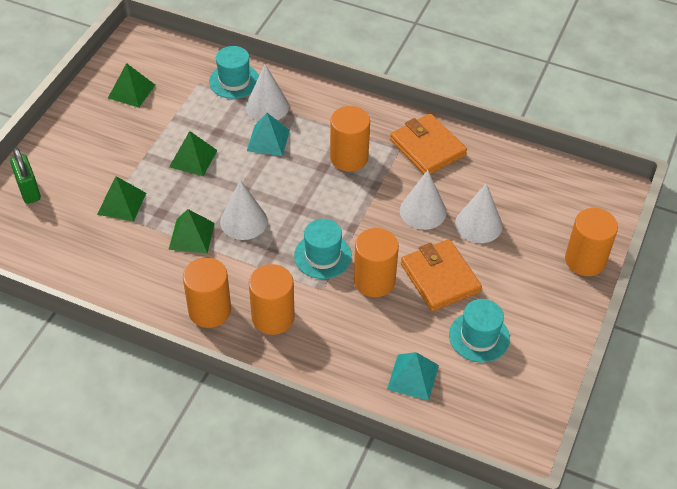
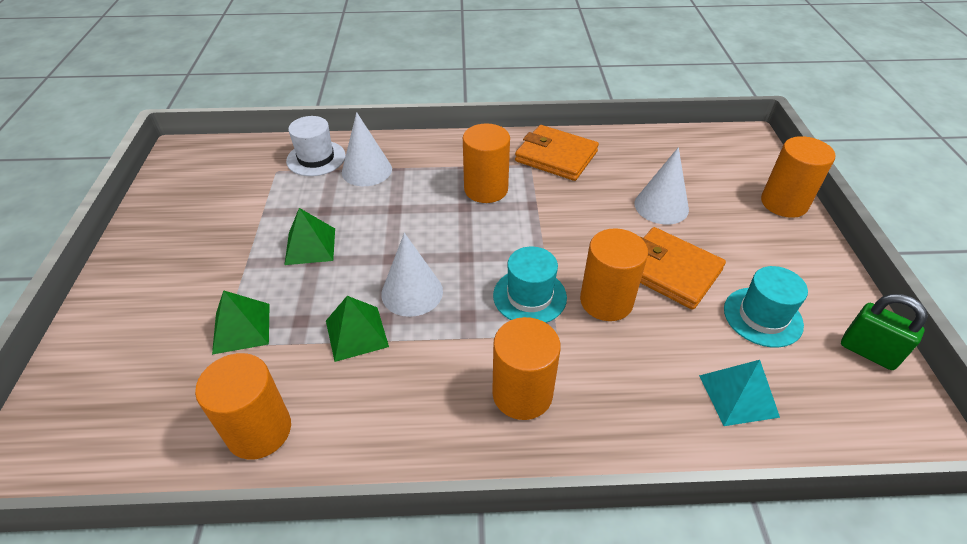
camera: 25 degrees left, 5 degrees down
green padlock [10,148,41,204] -> green padlock moved to [841,294,928,370]
green pyramid [108,63,155,108] -> none
orange cylinder [183,258,231,328] -> orange cylinder moved to [195,353,291,460]
turquoise hat [209,46,259,99] -> white hat [286,116,346,176]
turquoise pyramid [247,113,290,156] -> none
white cone [400,170,446,230] -> none

